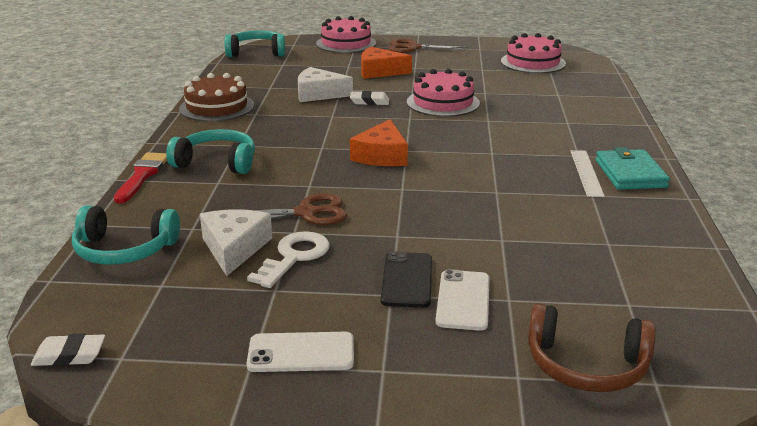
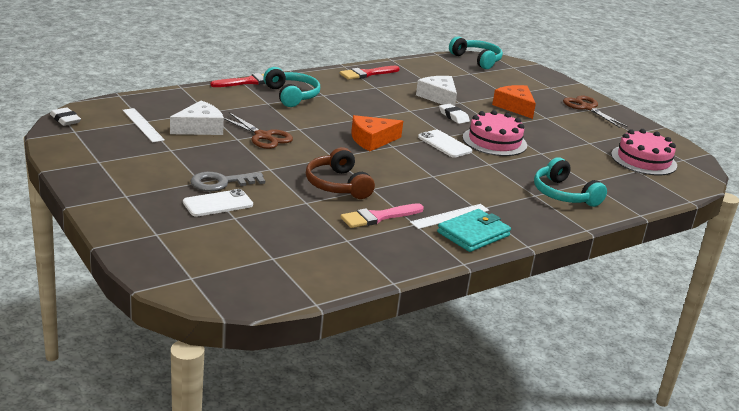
camera: 50 degrees right, 0 degrees up
turquoise headphones [72,205,180,265] -> turquoise headphones moved to [534,157,607,207]
brown cake [179,73,254,122] -> red brush [340,66,400,80]
white key [247,231,330,288] -> none
white phone [247,332,354,372] -> white phone moved to [418,130,472,158]
pink cake [316,16,376,53] -> none
black phone [381,252,432,308] -> grey key [190,172,265,192]
brown headphones [528,303,656,392] -> brown headphones moved to [306,147,375,199]
none -> white ruler [123,108,165,142]
none -> pink brush [341,203,424,228]

